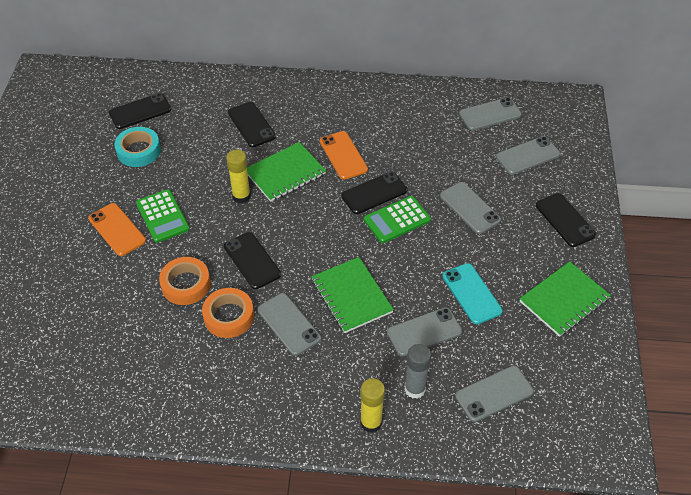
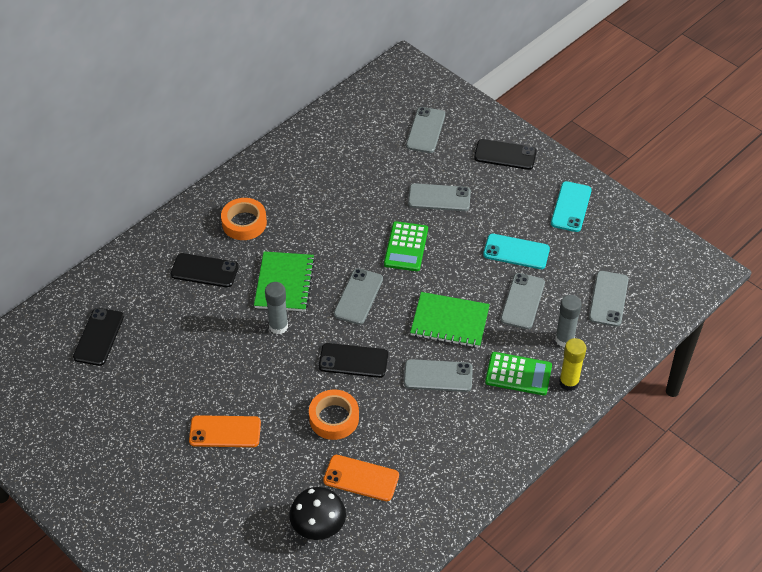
camera: 50 degrees left, 0 degrees up
turquoise tape [114,127,161,167] -> none
green calculator [136,189,190,243] -> green calculator moved to [485,352,552,395]
orange tape [202,288,254,338] -> orange tape moved to [221,198,267,240]
yellow glue stick [226,149,251,204] -> grey glue stick [265,282,288,334]
orange phone [320,131,368,180] -> orange phone moved to [323,455,399,501]
black phone [341,172,408,214] -> none
grey phone [459,98,522,131] -> grey phone moved to [334,268,383,325]
green notebook [520,261,611,337] -> turquoise phone [551,181,592,232]
none -> black mushroom [289,487,346,540]

